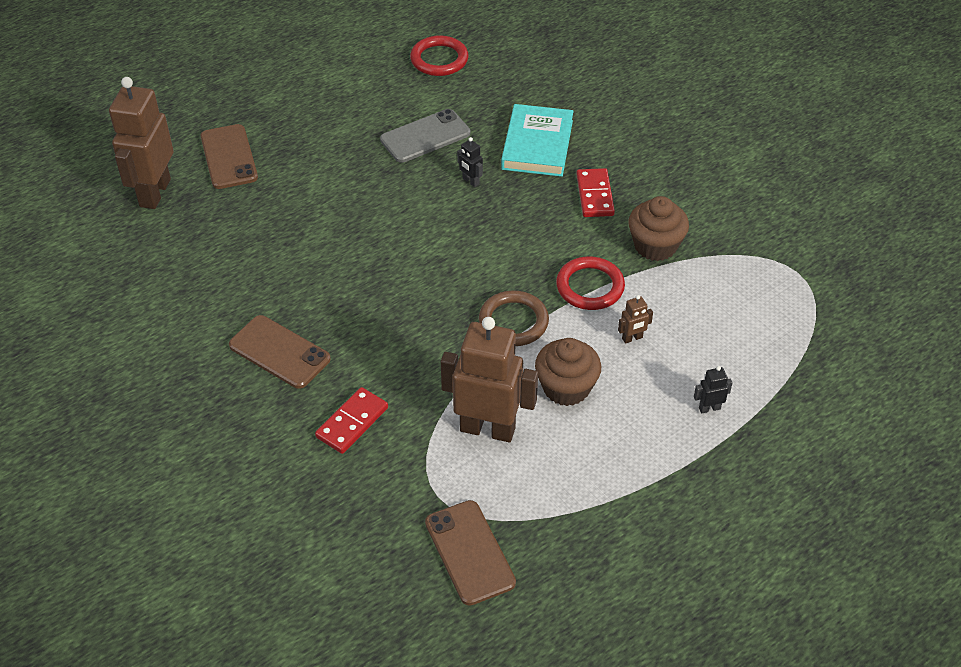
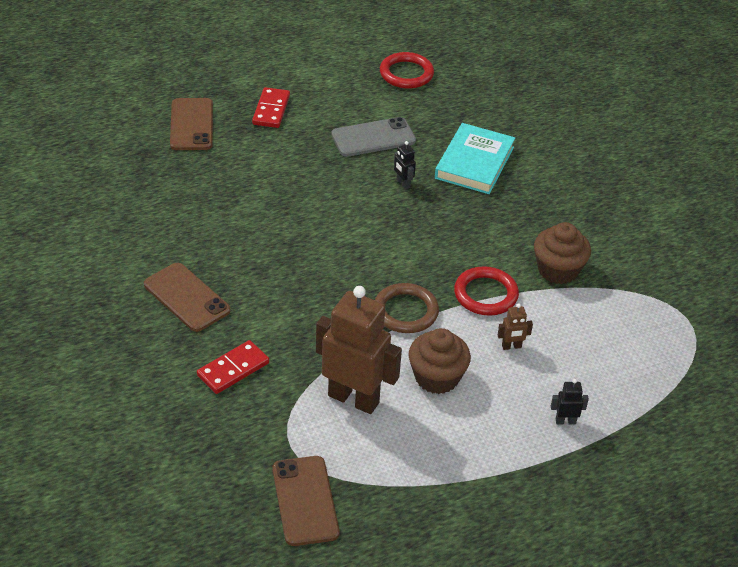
camera: 10 degrees right, 5 degrees down
brown robot [109,77,174,209] -> none
red domino [576,168,615,217] -> red domino moved to [252,87,290,128]

